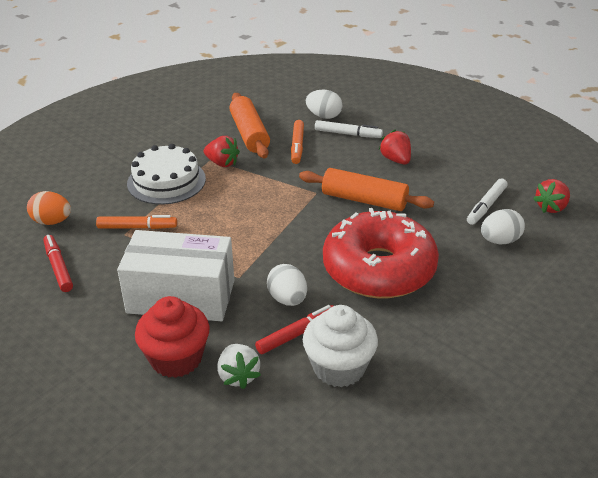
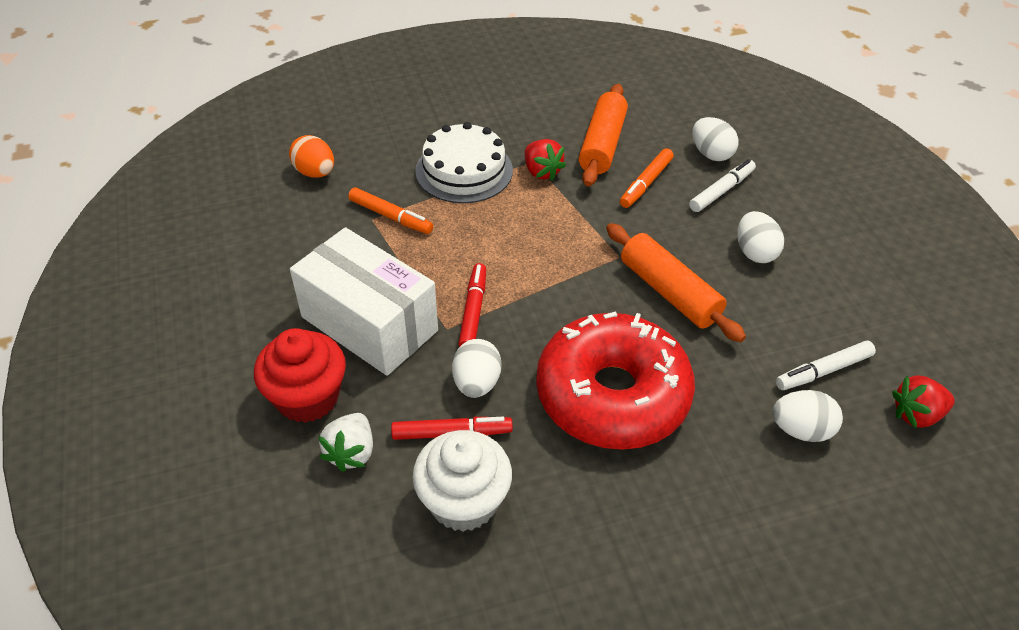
camera: 30 degrees right, 10 degrees up
red marker [43,235,73,292] -> red marker moved to [458,263,486,347]
white marker [315,120,383,138] -> white marker turned 90 degrees counterclockwise [689,159,756,212]
red strawberry [379,130,411,165] -> white egg [738,211,784,263]

